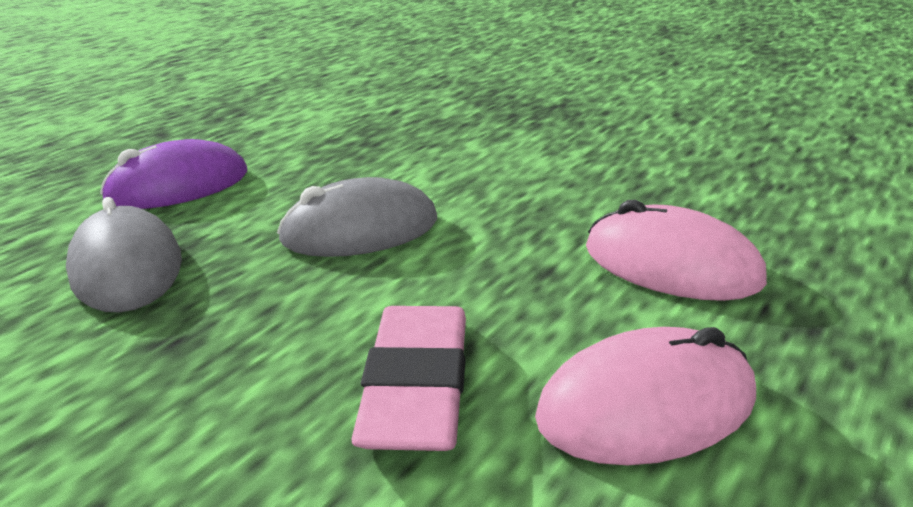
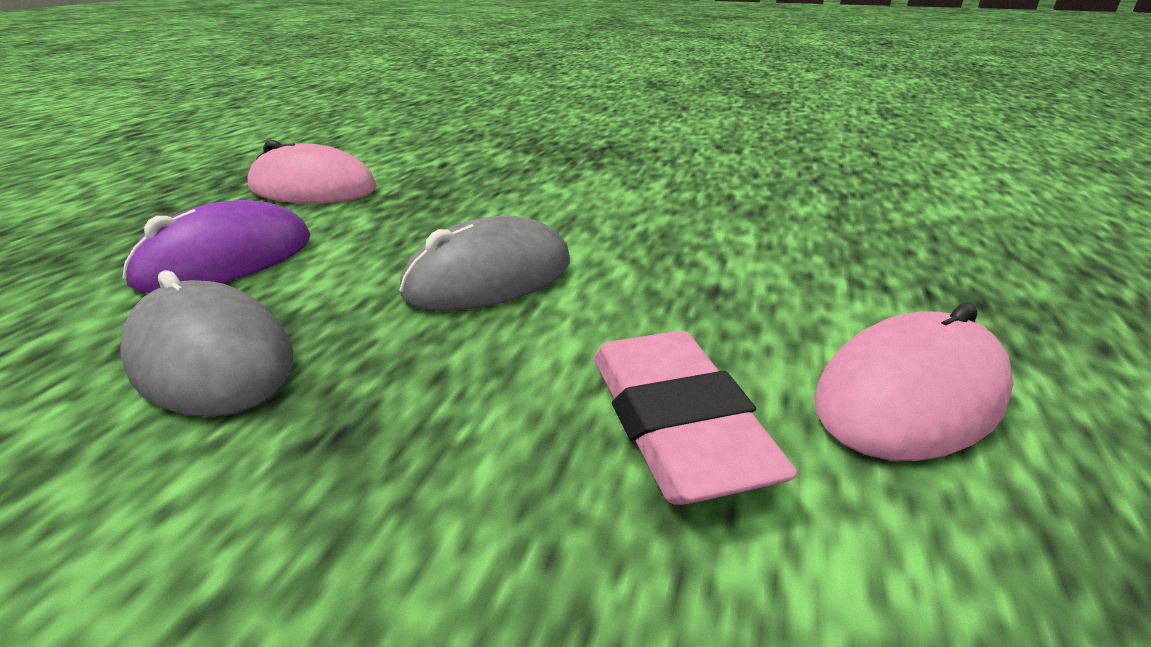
camera: 20 degrees left, 0 degrees up
pink mouse [586,200,767,301] -> pink mouse moved to [248,140,377,203]

